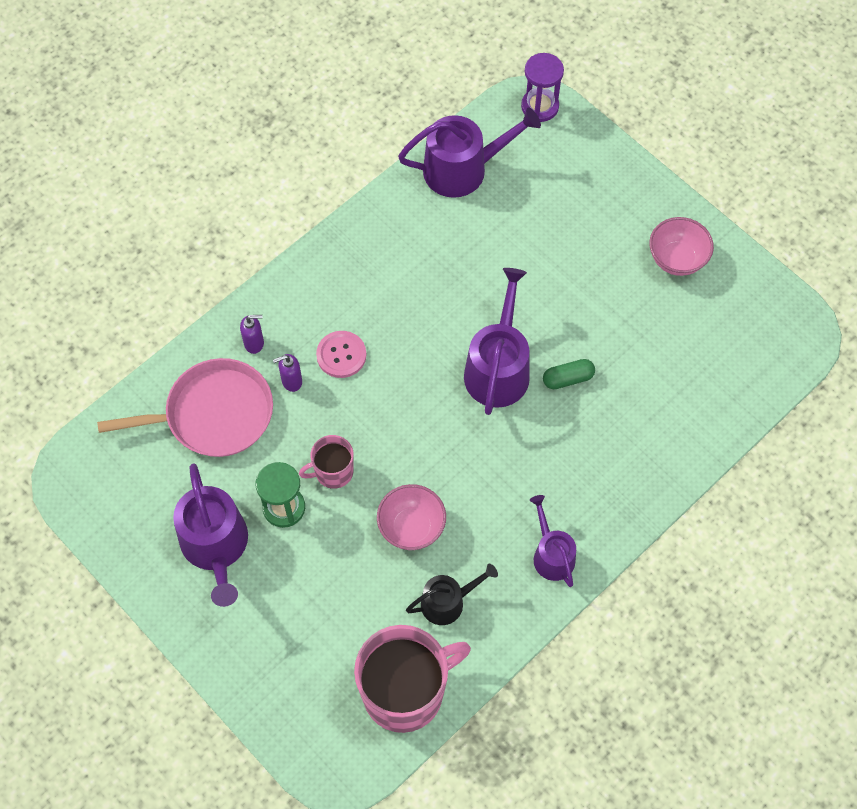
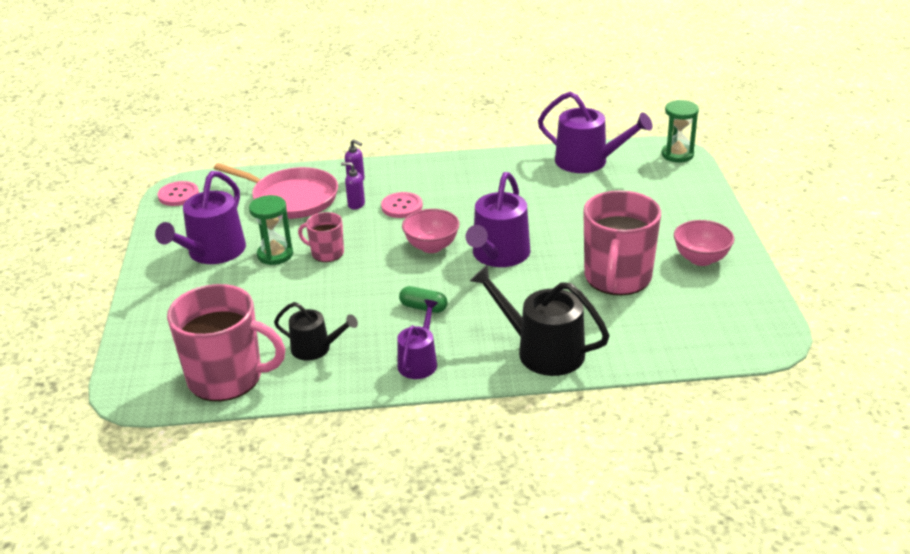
camera: 40 degrees right, 30 degrees down
pink bowl [377,484,446,550] -> pink bowl moved to [402,209,459,253]
purple watering can [464,268,530,415] -> purple watering can turned 150 degrees clockwise [465,172,530,267]
purple hourglass [521,53,564,122] -> green hourglass [662,100,699,162]
green capsule [543,359,595,389] -> green capsule moved to [399,286,447,313]
none -> pink button [158,181,199,206]
none -> black watering can [470,265,610,376]
none -> pink mug [583,190,661,295]

